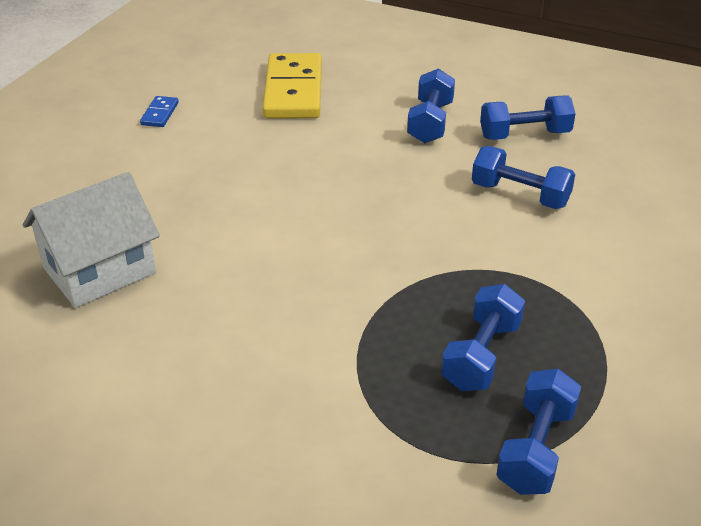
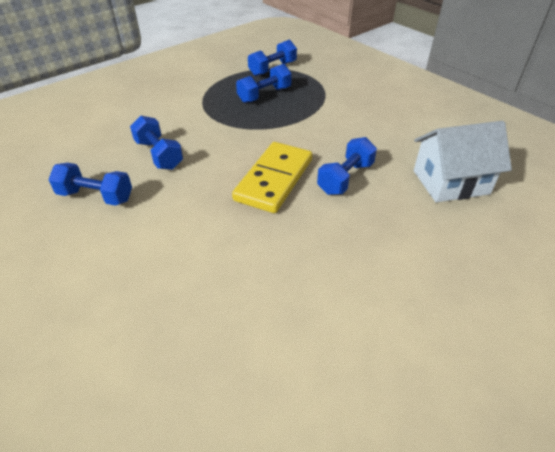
camera: 155 degrees left, 5 degrees up
blue domino [140,96,179,127] -> none
yellow domino [263,53,322,119] -> yellow domino moved to [232,142,312,213]
blue dumbbell [407,68,455,144] -> blue dumbbell moved to [317,137,377,195]

